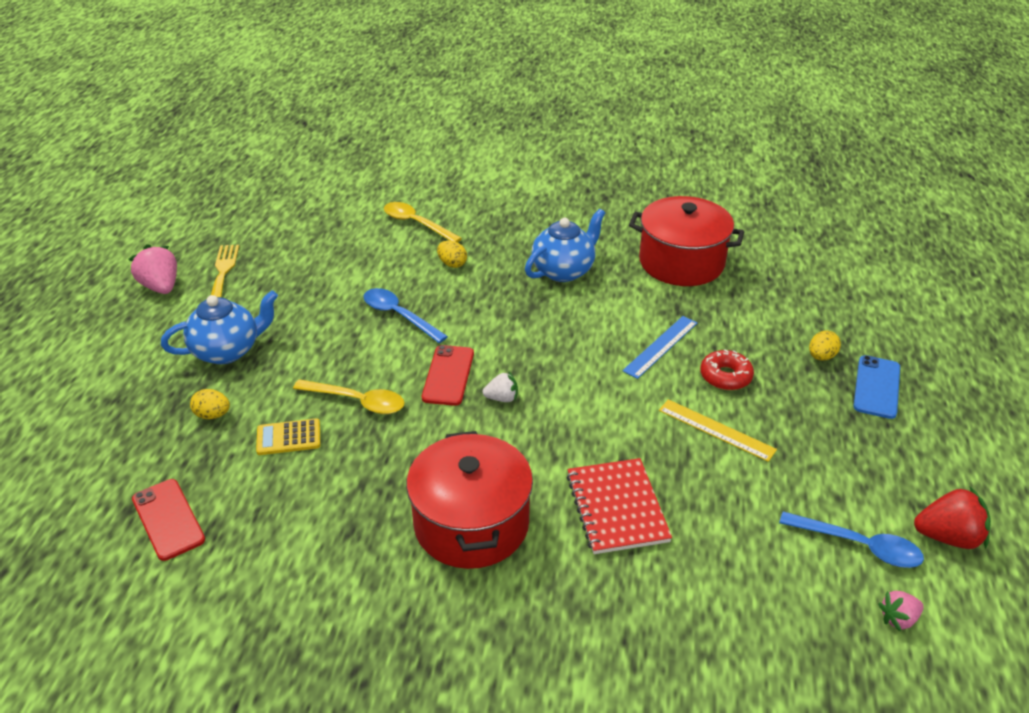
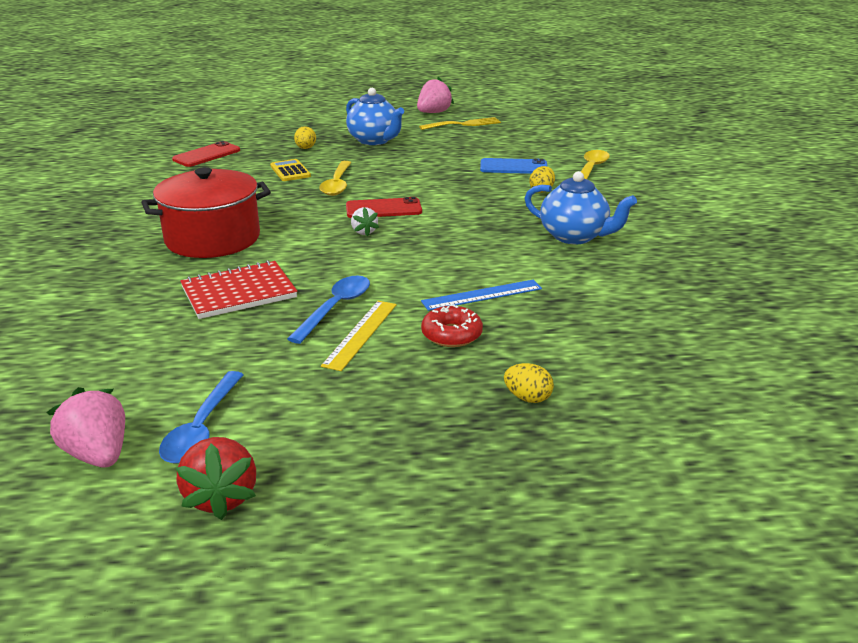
camera: 75 degrees right, 10 degrees down
blue spoon [363,288,448,343] -> blue spoon moved to [287,276,370,344]
blue ruler [622,316,697,379] -> blue ruler turned 45 degrees counterclockwise [421,280,542,311]
red pot [629,196,744,286] -> none
blue phone [853,355,900,419] -> blue phone moved to [480,158,548,174]
pink strawberry [878,591,924,632] -> pink strawberry [46,387,125,468], size x1.69

